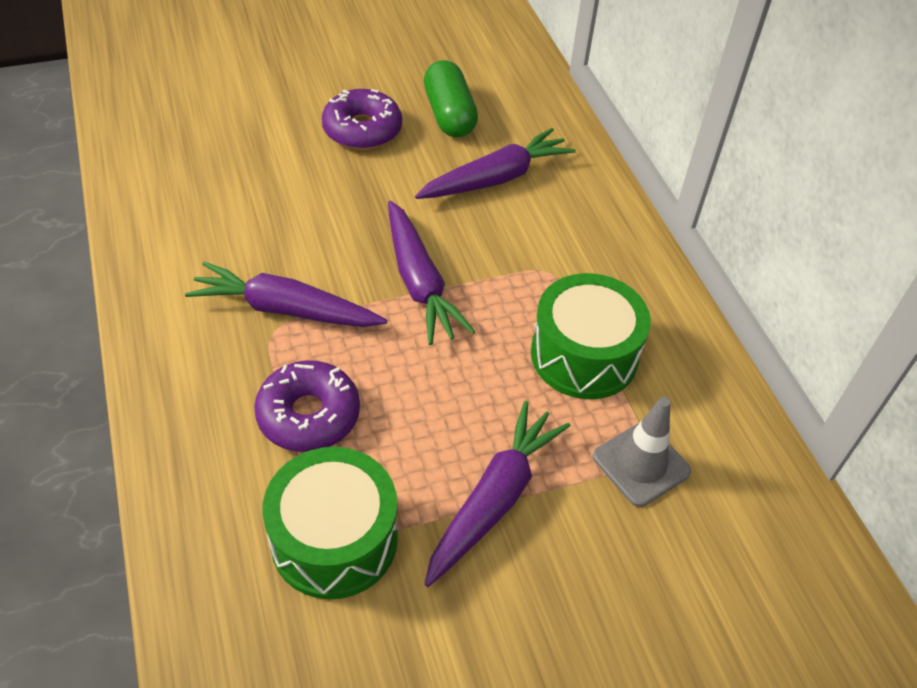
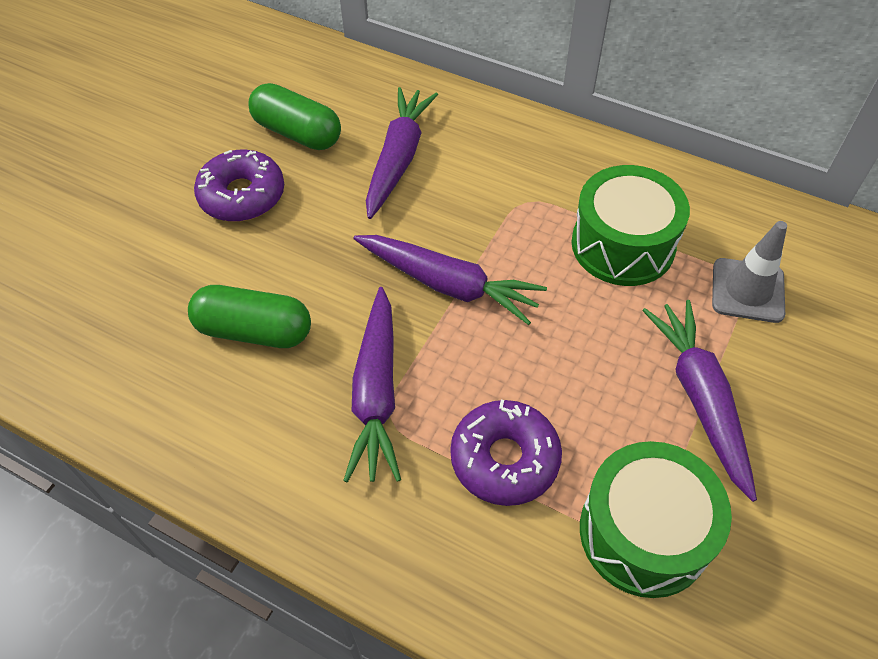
camera: 40 degrees left, 5 degrees up
purple carrot [185,262,387,327] -> purple carrot turned 60 degrees counterclockwise [343,287,401,482]
none -> green capsule [188,285,311,348]

